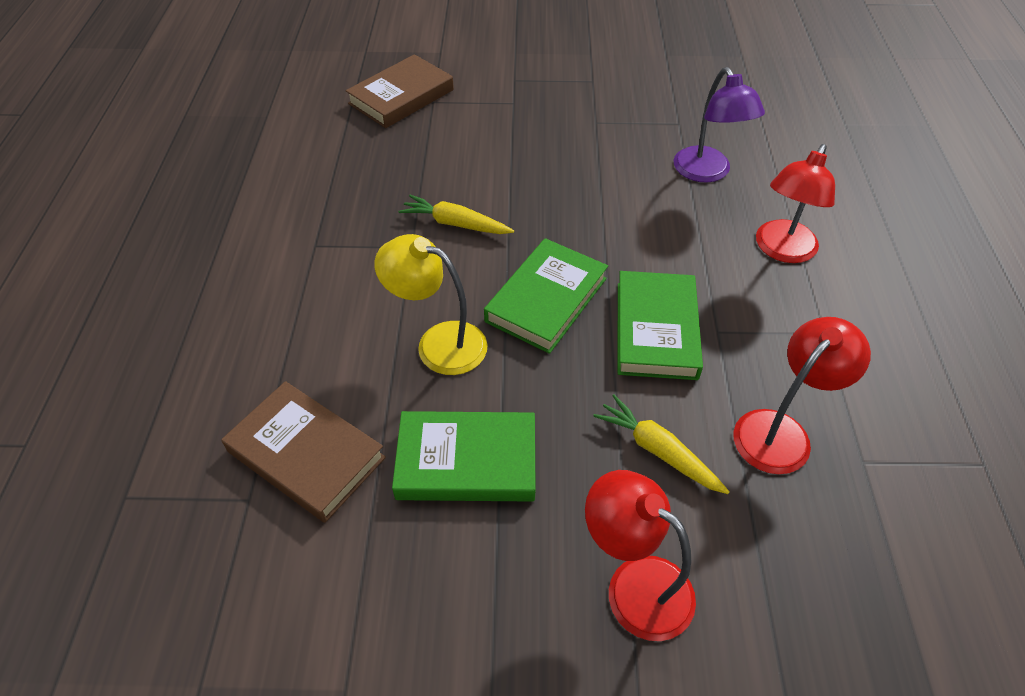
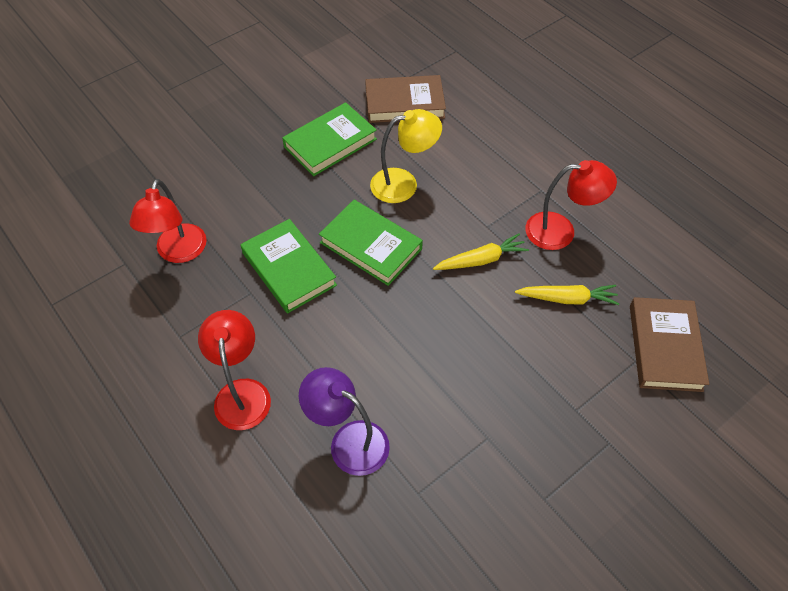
camera: 140 degrees right, 5 degrees up
green book [484,238,608,354] -> green book turned 45 degrees counterclockwise [319,200,423,286]
red lamp [585,470,696,641] -> red lamp moved to [525,160,617,250]
yellow carrot [593,394,730,494] -> yellow carrot moved to [515,285,619,305]

